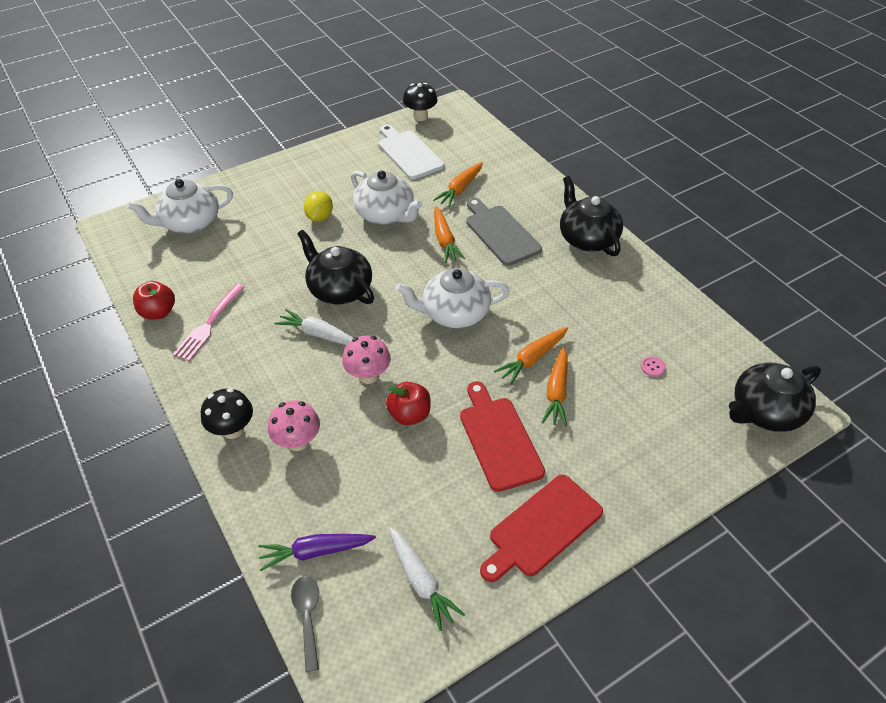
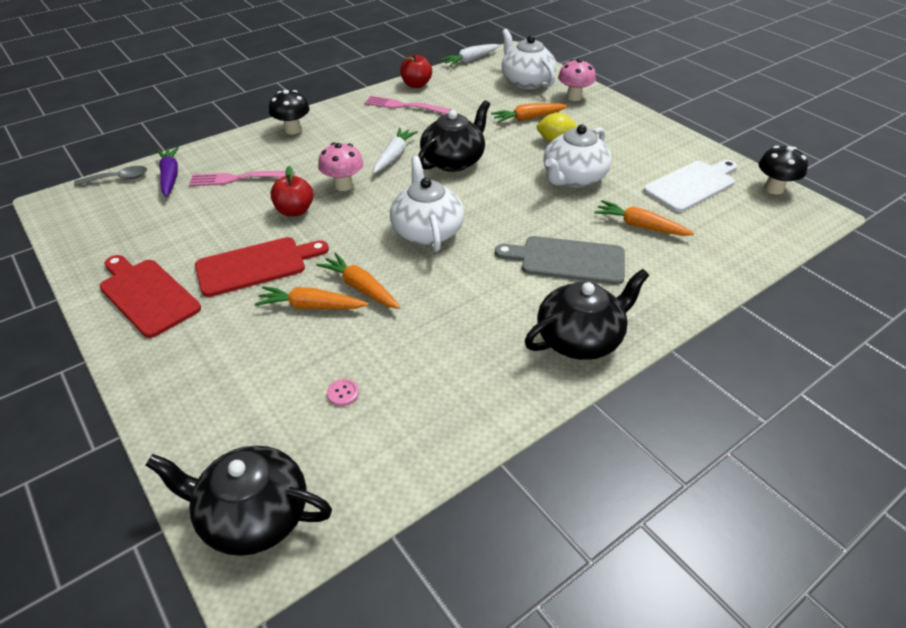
camera: 85 degrees right, 5 degrees down
pink mushroom [268,400,320,451] -> pink mushroom moved to [558,58,596,101]
white carrot [389,527,465,631] -> white carrot moved to [440,44,500,66]
orange carrot [434,207,465,263] -> orange carrot moved to [491,103,568,123]
grey cutting board [466,198,542,266] -> grey cutting board turned 135 degrees counterclockwise [495,236,625,285]
black teapot [729,362,821,432] -> black teapot turned 45 degrees counterclockwise [145,446,332,556]
none -> pink fork [189,171,295,186]

